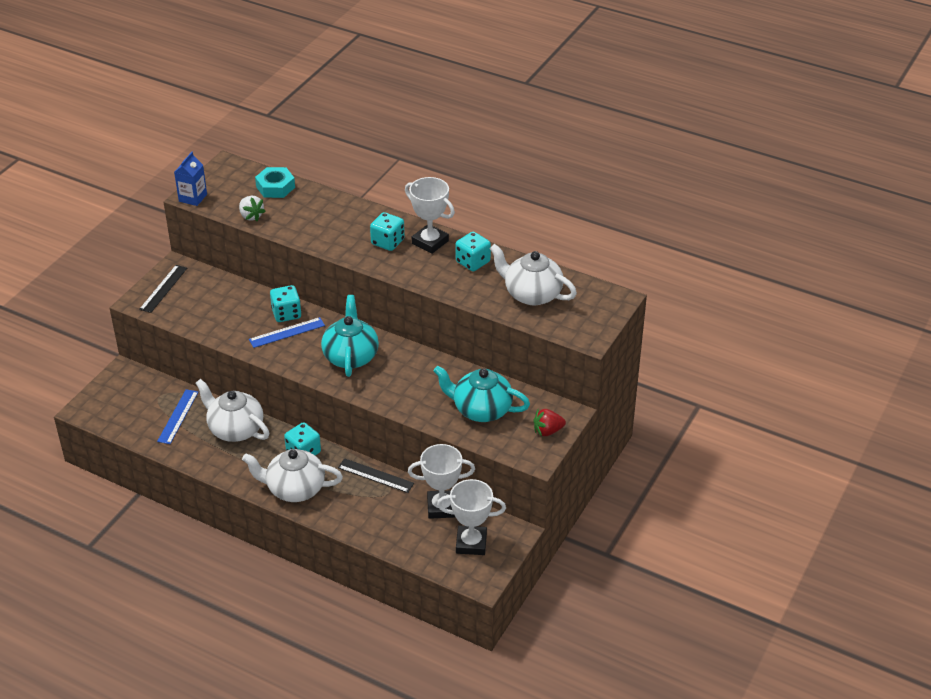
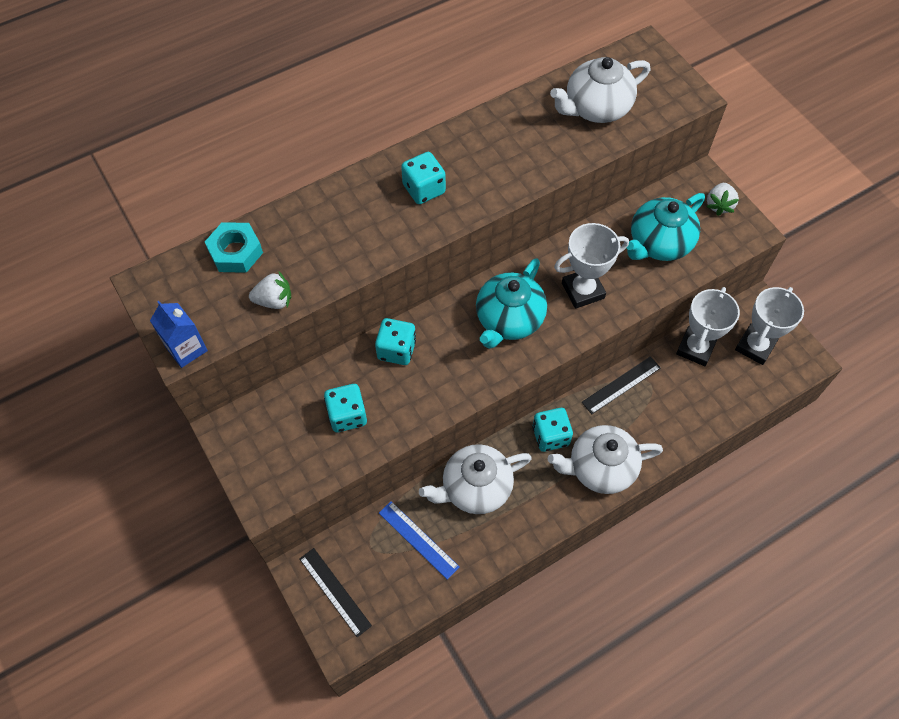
camera: 60 degrees left, 20 degrees up
black ruler [139,265,187,313] -> black ruler moved to [299,548,372,637]
white teapot [242,449,343,502] -> white teapot turned 45 degrees clockwise [548,425,663,494]
blue ruler [249,317,325,348] -> none
turquoise teapot [321,295,379,377] -> turquoise teapot turned 90 degrees counterclockwise [476,258,547,349]
white trophy [405,177,455,254] -> white trophy moved to [554,223,629,309]
turquoise dice [456,232,491,271] -> turquoise dice moved to [324,384,367,432]
red strawberry [533,409,566,437] -> white strawberry [706,183,739,216]

